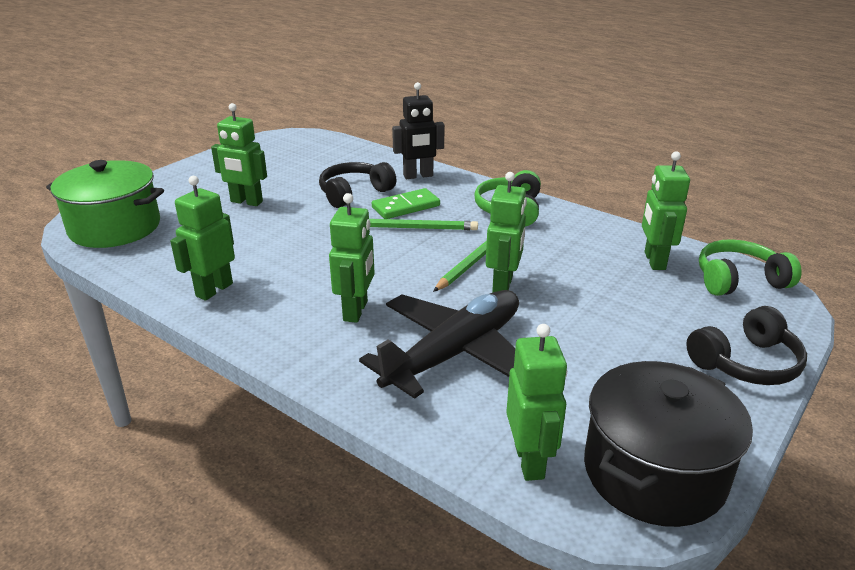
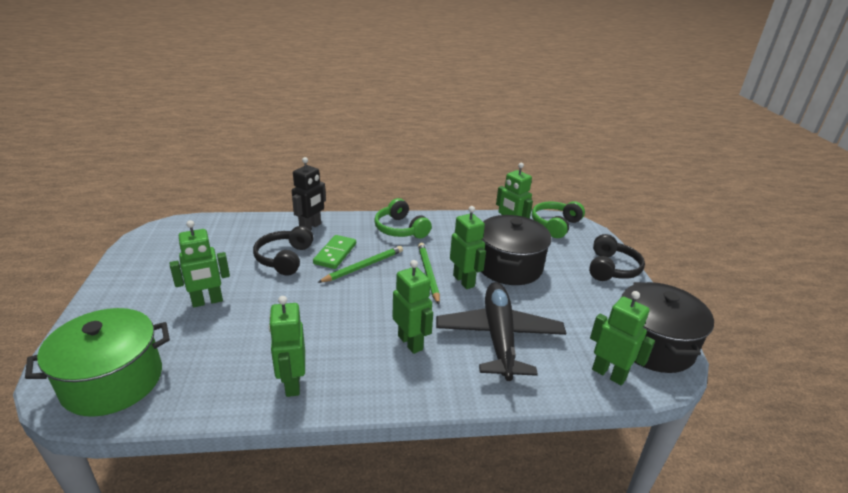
camera: 45 degrees left, 0 degrees up
none -> black pot [481,215,552,285]

